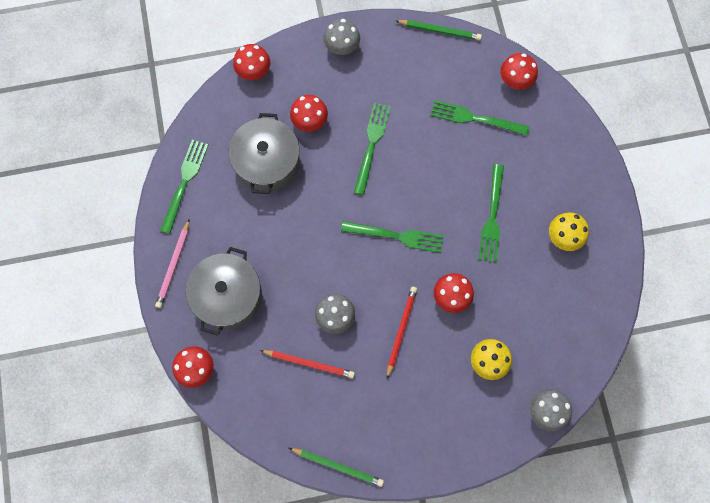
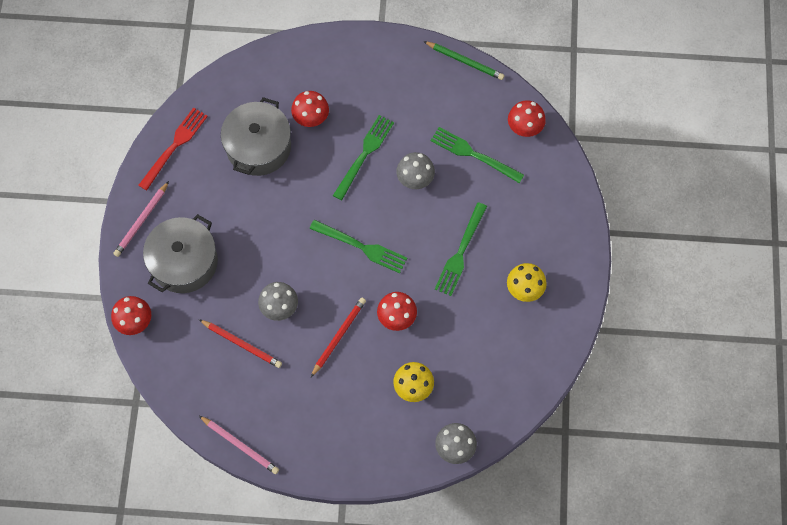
camera: 15 degrees right, 5 degrees down
green fork [160,140,208,234] -> red fork [138,107,208,191]
red mushroom [233,44,271,80] -> none
green pencil [289,448,384,487] -> pink pencil [199,416,279,474]
grey mushroom [323,19,360,55] -> grey mushroom moved to [396,152,435,189]

